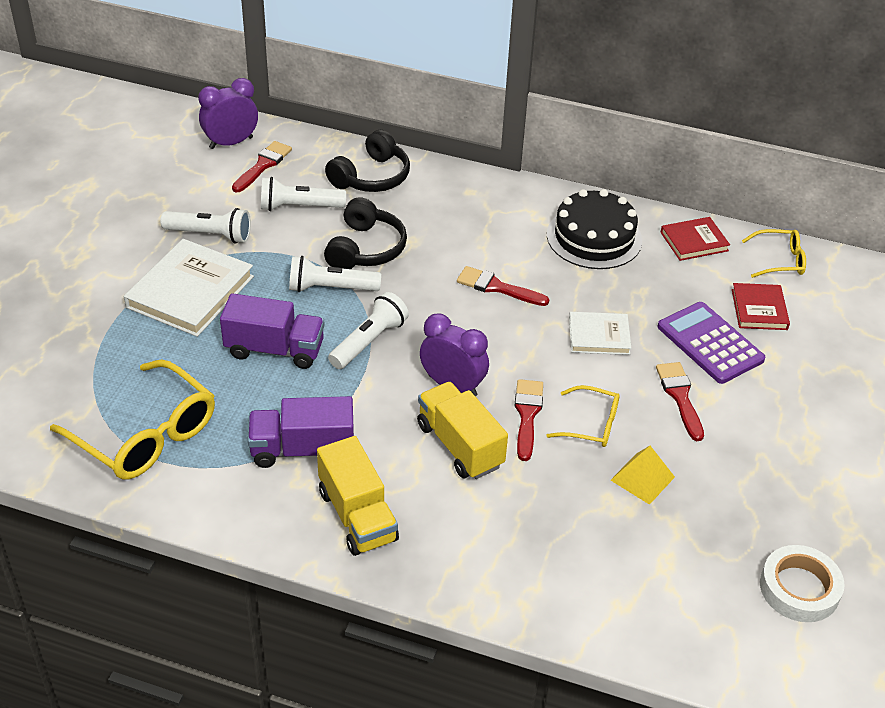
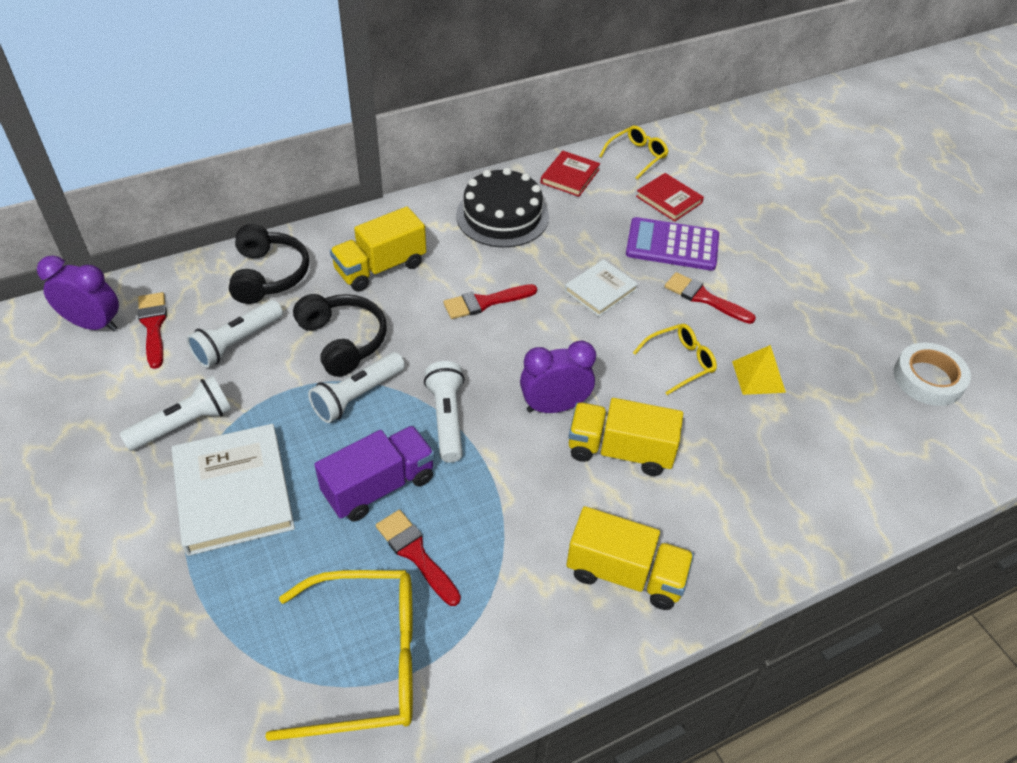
camera: 45 degrees left, 5 degrees up
purple clock [198,78,258,149] -> purple clock turned 90 degrees clockwise [37,255,119,331]
purple truck [248,396,354,468] -> none
red brush [514,379,543,461] -> red brush moved to [376,510,461,606]
none -> yellow truck [330,207,426,292]

